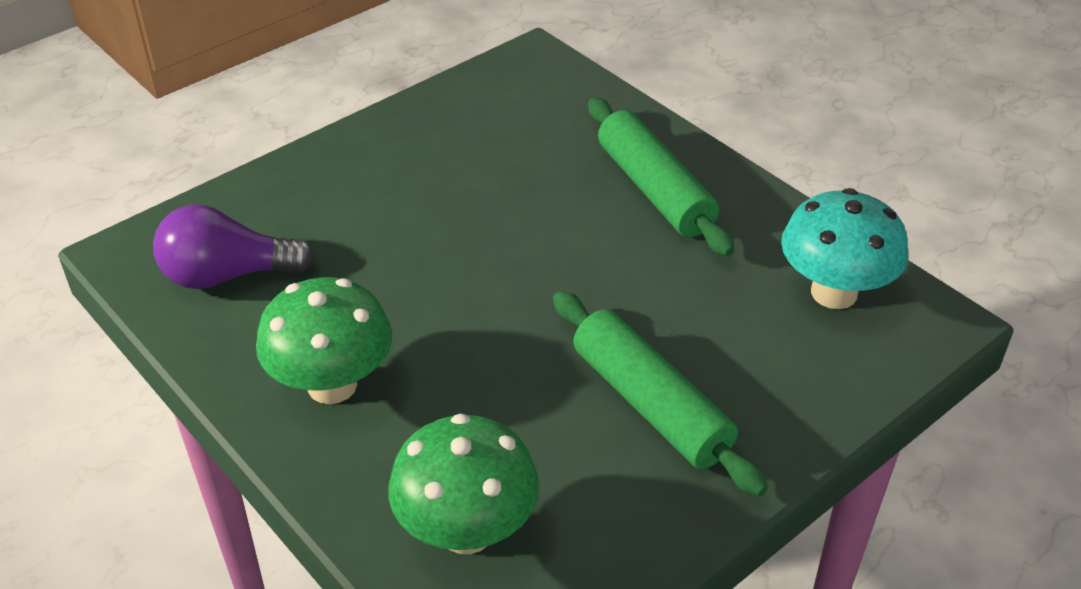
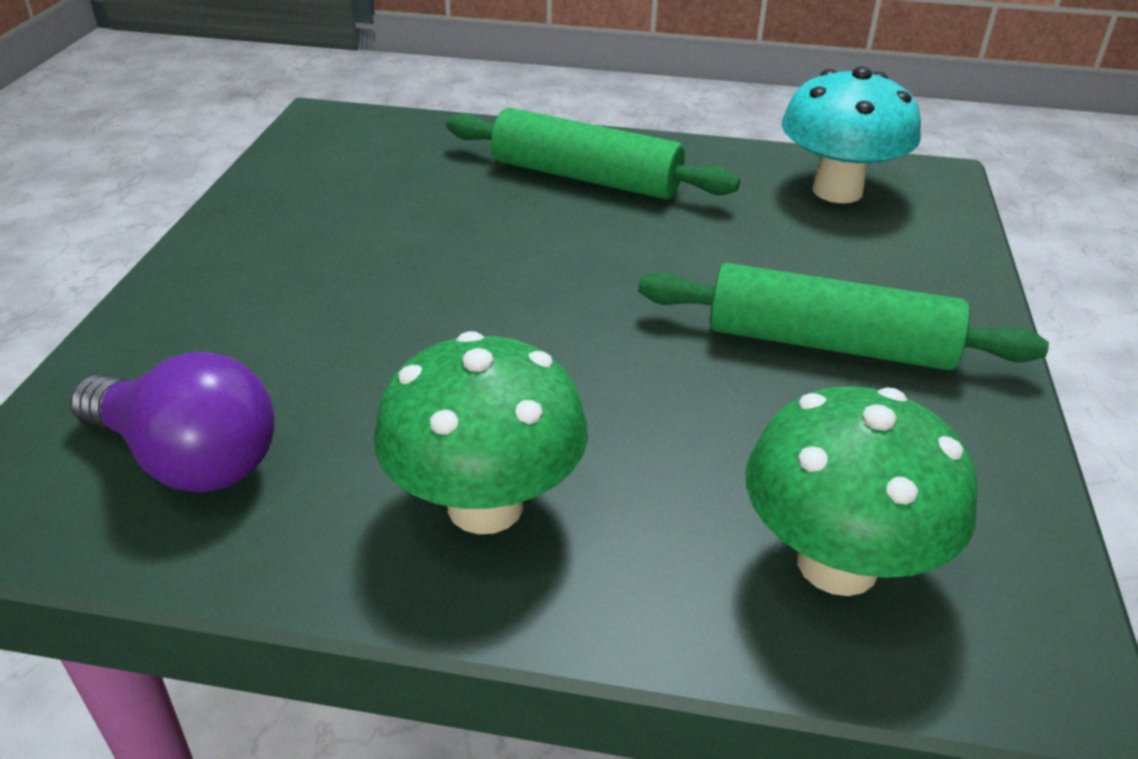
camera: 40 degrees left, 5 degrees down
purple light bulb [153,204,315,289] -> purple light bulb turned 105 degrees counterclockwise [70,352,275,493]

